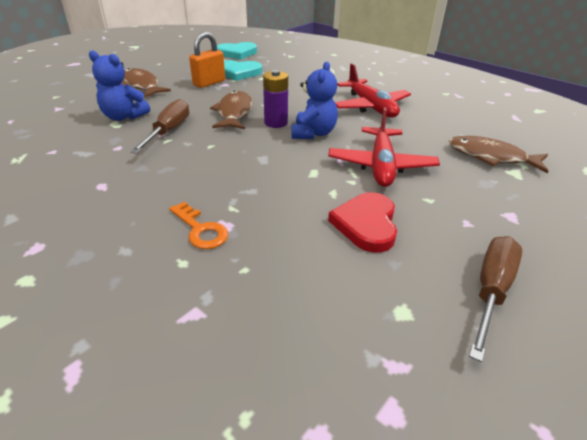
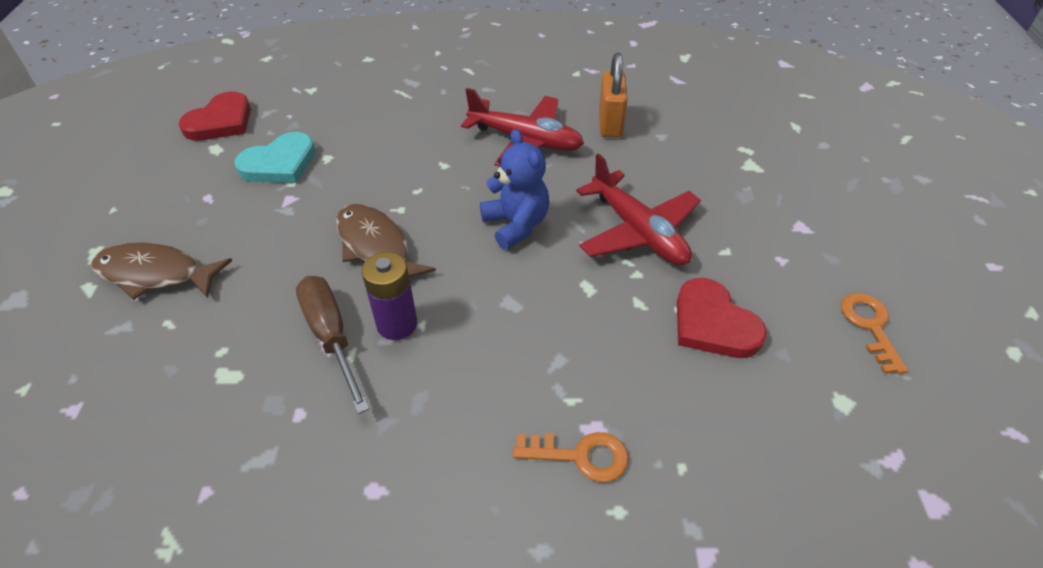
camera: 40 degrees left, 10 degrees up
blue teddy bear [89,50,150,121] -> none
orange padlock [189,32,225,88] -> orange padlock moved to [599,53,628,137]
turquoise heart [217,42,257,60] -> red heart [178,92,251,141]
purple battery [263,70,288,128] -> purple battery moved to [362,252,417,340]
brown fish [449,136,548,173] -> none
brown screwdriver [469,236,522,362] -> orange key [841,293,908,374]

